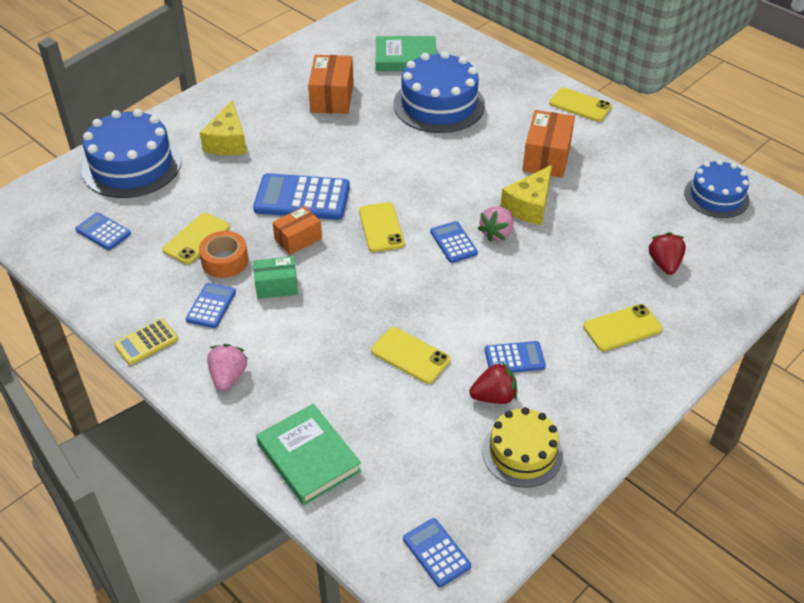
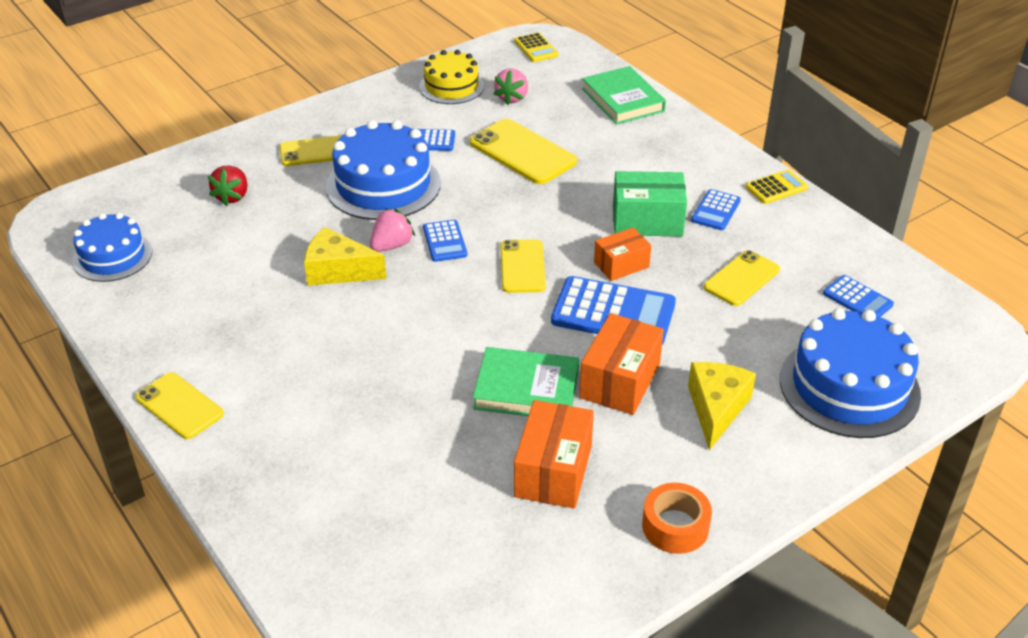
camera: 170 degrees left, 5 degrees down
orange tape [199,231,248,278] -> orange tape moved to [642,483,712,554]
pink strawberry [207,344,248,391] -> pink strawberry moved to [494,69,528,105]
green box [253,256,298,299] -> green box [613,171,687,236], size x1.56
yellow phone [371,327,450,384] -> yellow phone [469,119,577,184], size x1.51
green book [376,36,436,71] -> green book moved to [473,347,579,416]
blue cake [393,51,485,133] -> blue cake moved to [326,120,441,220]
blue calculator [403,518,471,587] -> yellow calculator [514,32,558,62]
red strawberry [469,362,517,404] -> none
yellow cheese [500,165,552,225] -> yellow cheese turned 120 degrees counterclockwise [304,227,386,286]
orange box [523,110,575,178] -> orange box moved to [579,313,664,415]

